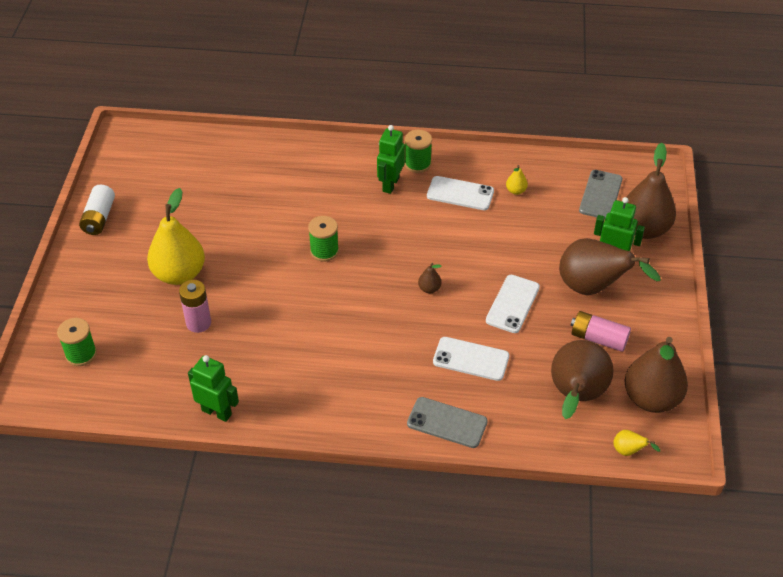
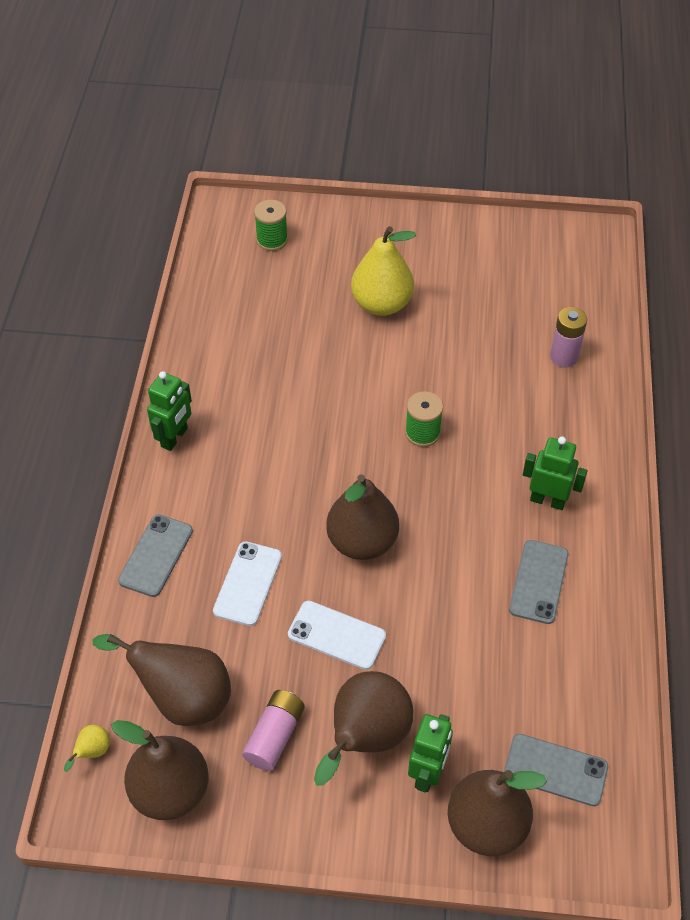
camera: 90 degrees right, 5 degrees up
white battery [79,185,115,235] -> none
pink battery [179,280,211,333] -> pink battery moved to [550,307,587,368]
green robot [188,355,239,422] -> green robot moved to [147,371,192,451]
green spool [405,130,432,173] -> none
brown pear [418,263,442,293] -> brown pear [326,474,399,560], size x2.43
white phone [427,176,494,210] -> grey phone [509,540,569,624]
yellow pear [506,165,528,195] -> none

